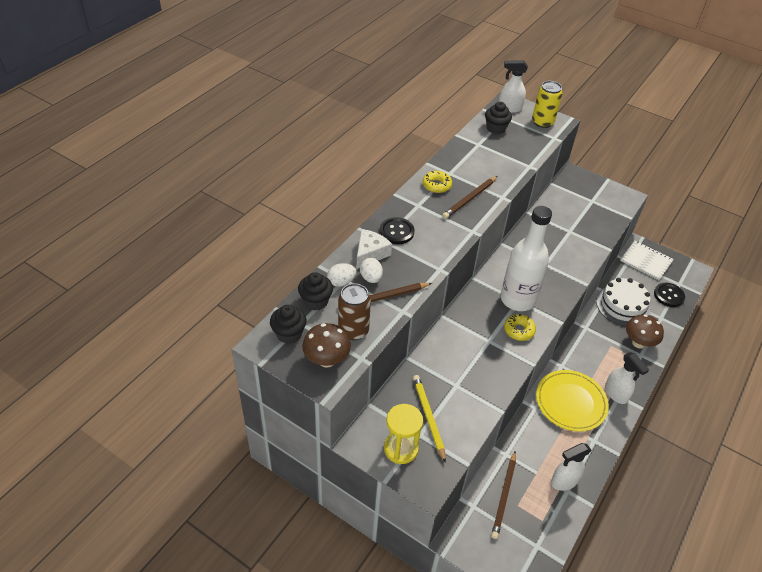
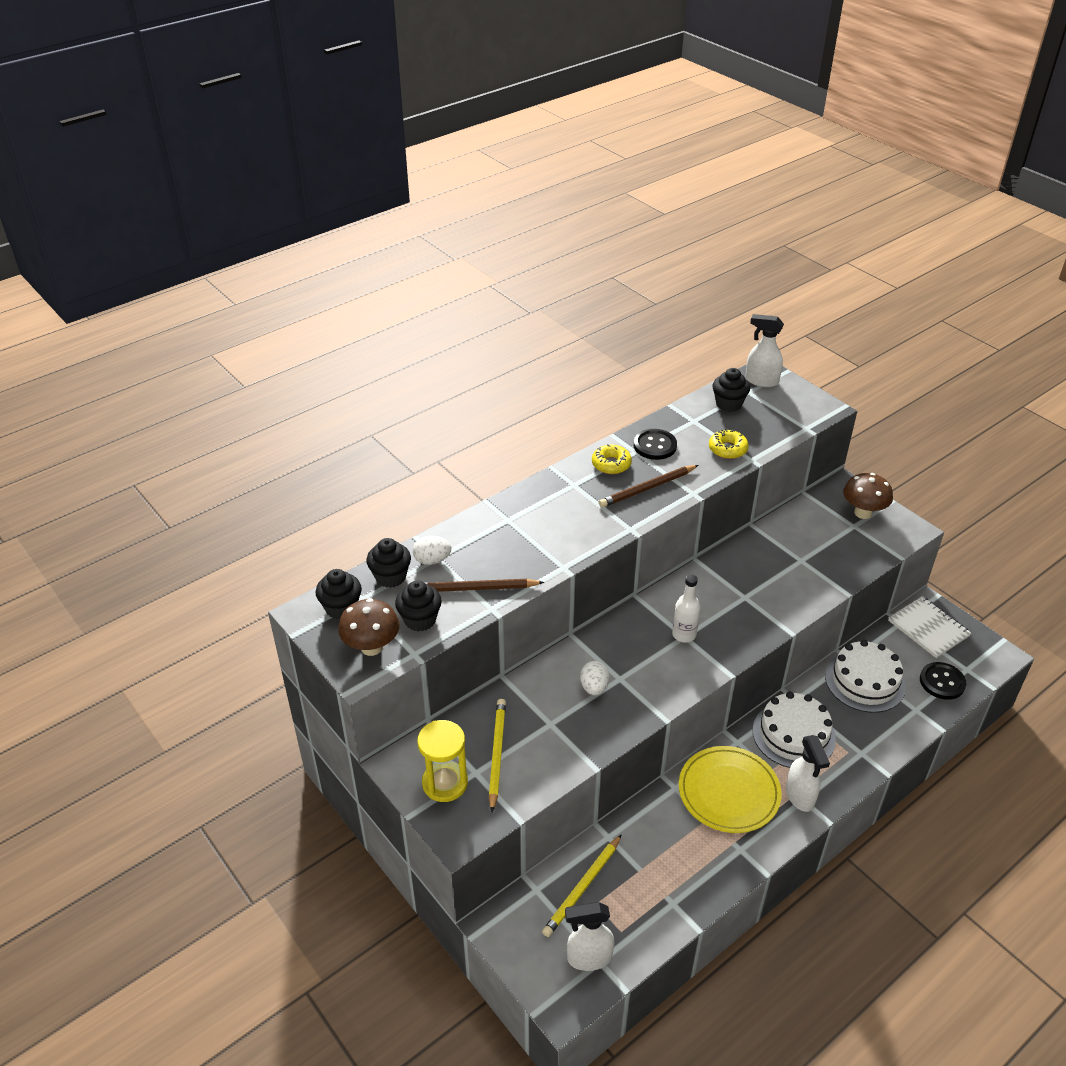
camera: 20 degrees right, 5 degrees down
brown can [338,283,371,340] -> black cupcake [395,581,442,632]
white cheese [357,229,392,268] -> none
white egg [360,257,383,283] -> white egg moved to [580,661,609,695]
black button [379,217,414,244] -> black button moved to [634,429,677,460]
brown pencil [491,451,516,539] -> yellow pencil [542,834,622,937]
white bottle [501,206,552,311] -> white bottle [672,575,700,643], size x0.49
yellow donut [504,314,536,341] -> yellow donut moved to [709,429,749,459]
yellow can [532,81,562,128] -> none
white spray bottle [551,443,592,491] -> white spray bottle moved to [565,902,614,971]
brown mushroom [626,314,664,348] -> brown mushroom moved to [843,473,893,519]
none -> white cake [753,692,836,768]

